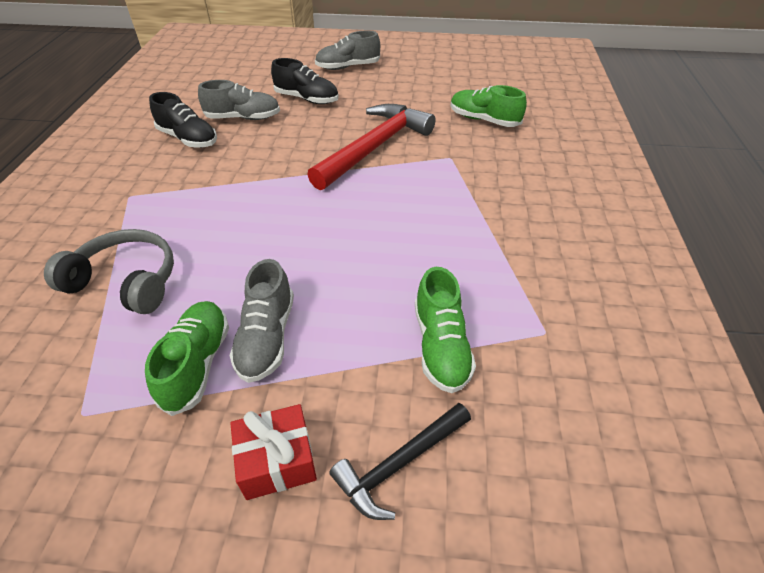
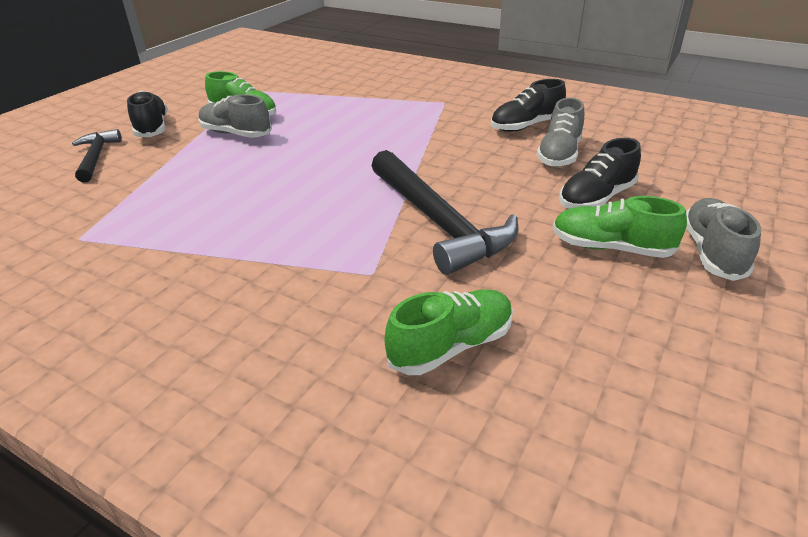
camera: 115 degrees right, 10 degrees down
grey headphones [44,229,174,314] -> none
red gift [230,404,317,500] -> black shoe [127,91,168,137]
red hammer [307,104,436,190] -> black hammer [372,150,518,275]
green shoe [415,267,476,393] -> green shoe moved to [553,196,687,258]

